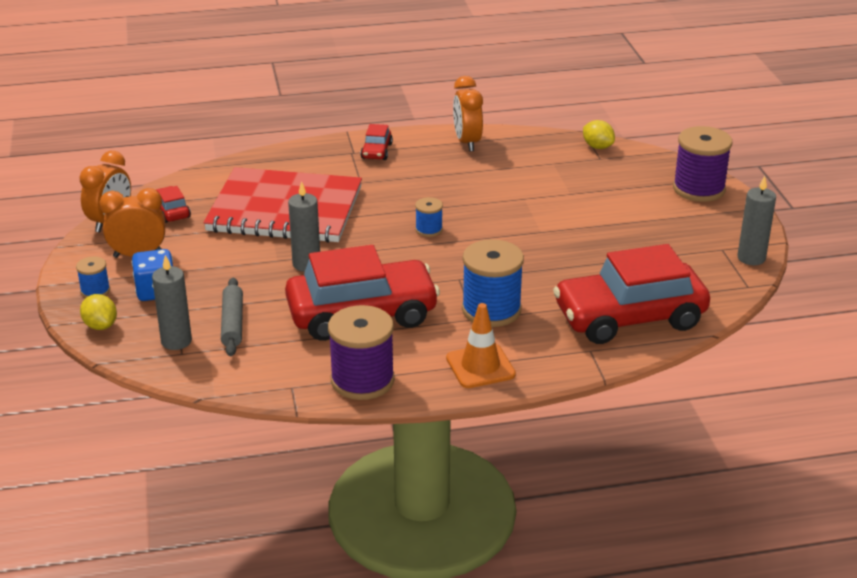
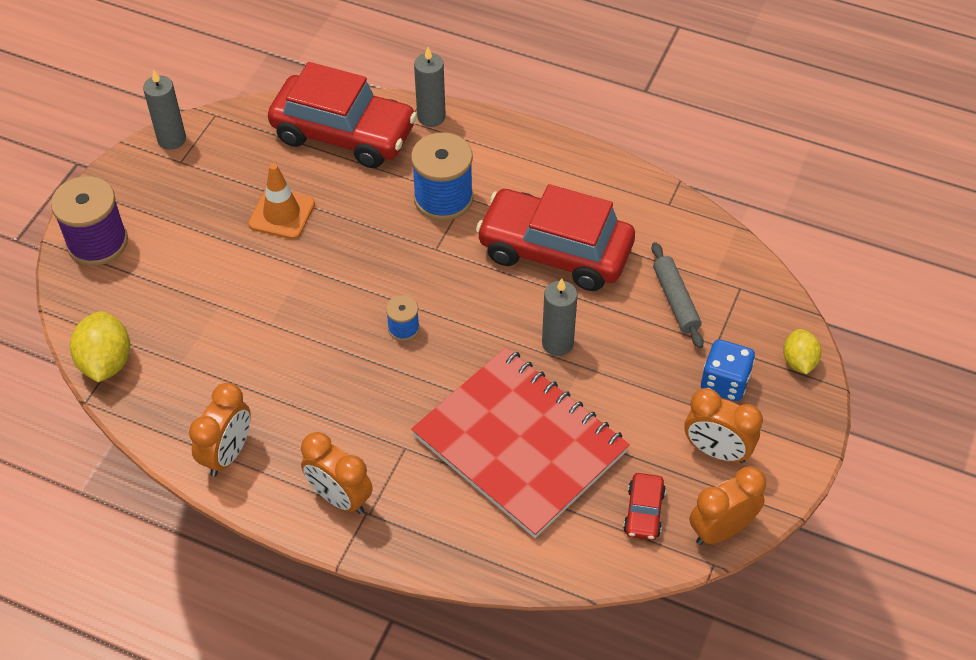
camera: 145 degrees left, 20 degrees up
blue spool [76,256,110,298] -> none
grey candle [152,255,192,350] -> grey candle moved to [414,47,446,127]
grey rolling pin [221,278,243,356] -> grey rolling pin turned 45 degrees counterclockwise [651,242,704,349]
purple spool [328,305,395,400] -> none
red car [360,124,393,160] -> orange clock [301,432,373,514]
orange traffic cone [446,303,516,388] -> orange traffic cone moved to [248,163,315,239]
yellow lemon [583,120,615,149] -> yellow lemon [70,311,130,383], size x1.56

